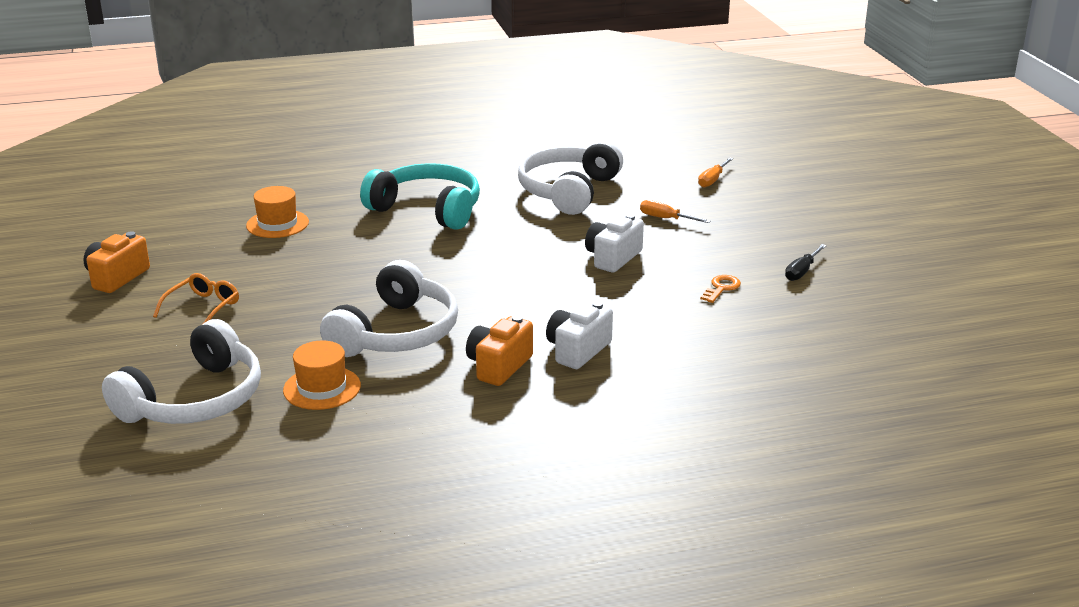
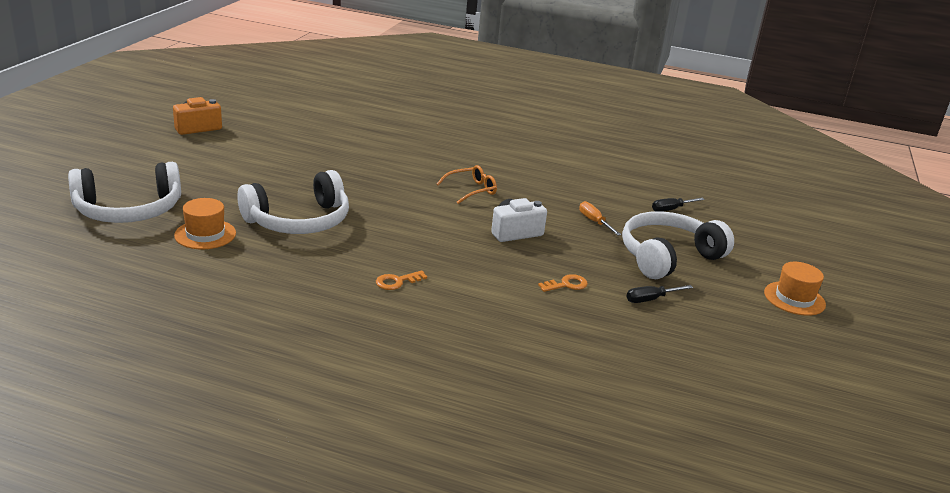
camera: 30 degrees right, 0 degrees up
orange glasses [153,273,239,325] -> orange glasses moved to [436,165,497,204]
orange hat [246,186,309,238] -> orange hat moved to [764,262,826,316]
turquoise headphones [360,163,480,230] -> none
orange camera [466,315,533,386] -> none
white headphones [518,140,623,215] -> white headphones moved to [622,211,734,279]
white camera [546,301,613,369] -> orange key [376,270,427,290]
orange screwdriver [698,157,733,188] -> black screwdriver [652,198,705,212]

